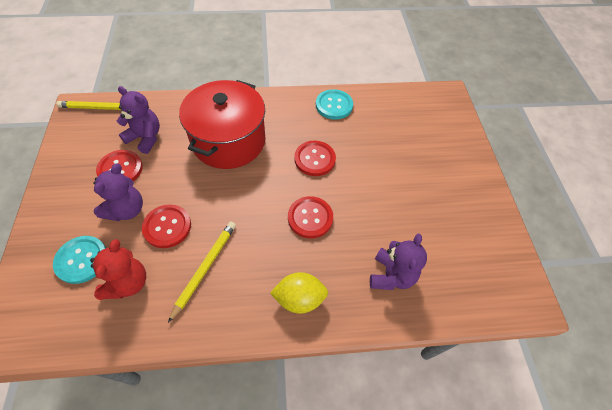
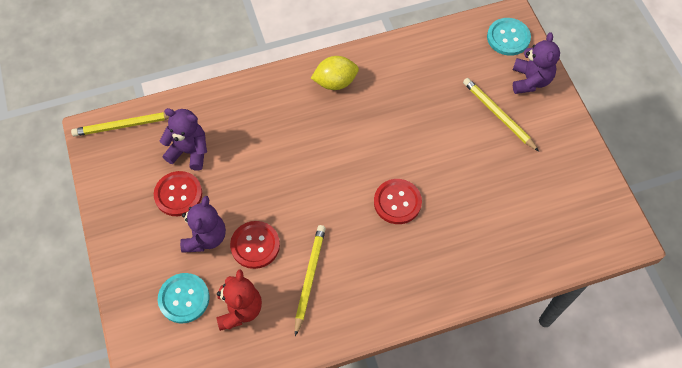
camera: 10 degrees left, 5 degrees up
red pot [179,80,265,169] -> none
yellow lemon [270,272,328,314] -> yellow lemon moved to [311,56,359,90]
red button [294,141,336,176] -> none
turquoise button [316,89,353,120] -> turquoise button moved to [487,18,531,56]
purple teddy bear [370,233,427,290] -> purple teddy bear moved to [513,33,560,94]
none -> yellow pencil [463,78,539,151]

